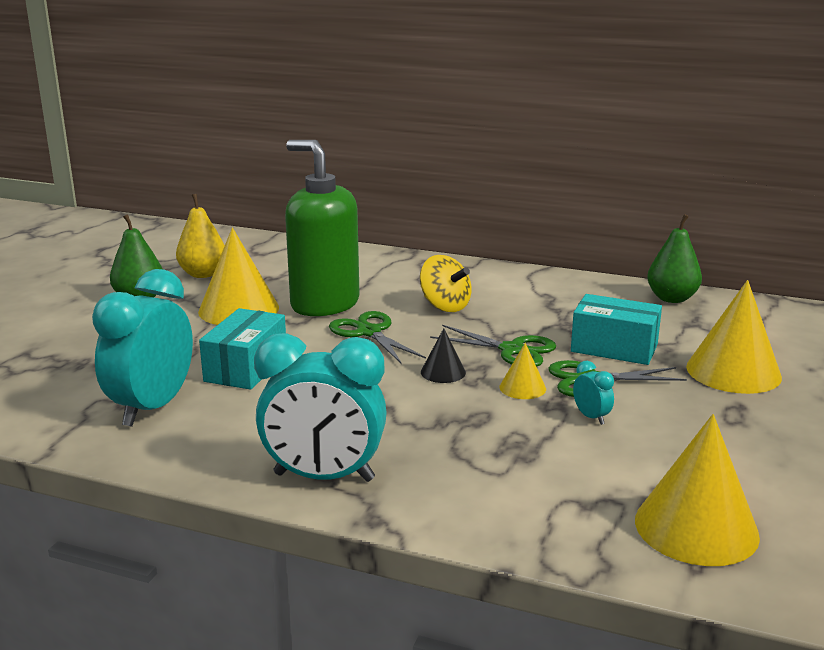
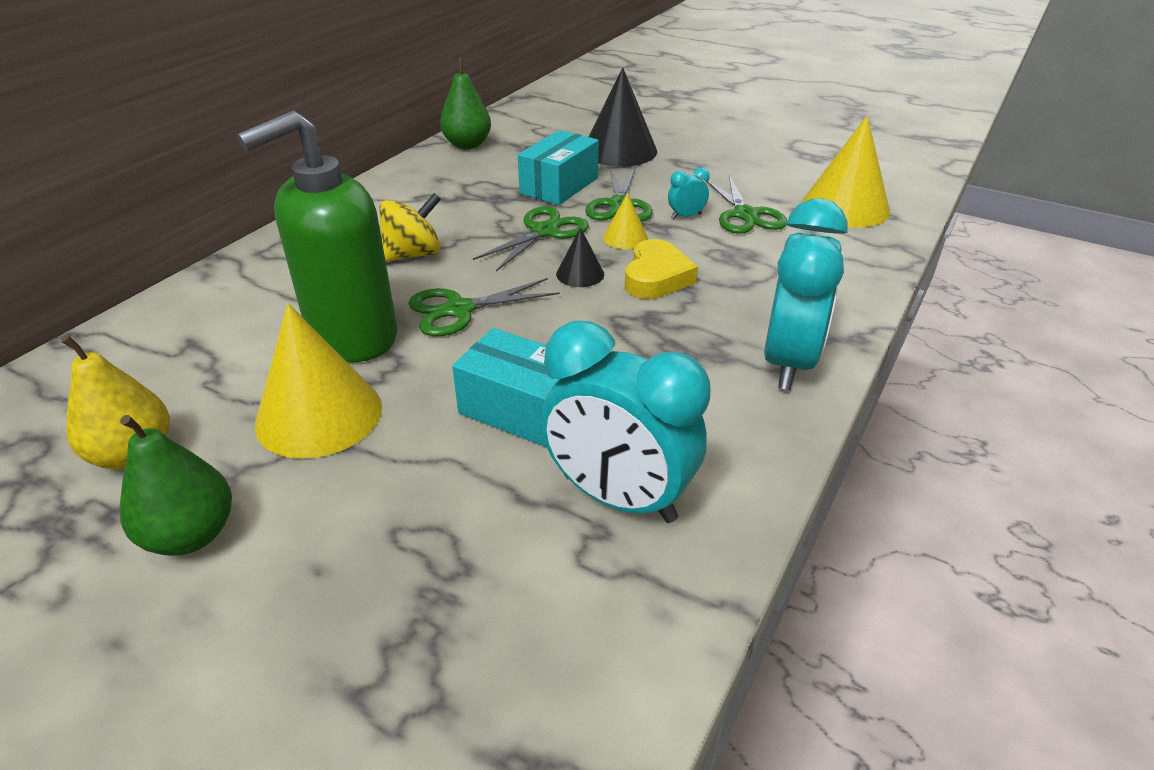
camera: 80 degrees left, 15 degrees up
yellow cone [686,280,782,394] -> black cone [588,67,657,167]
none -> yellow heart [625,239,698,299]
none -> green scissors [706,175,787,234]

